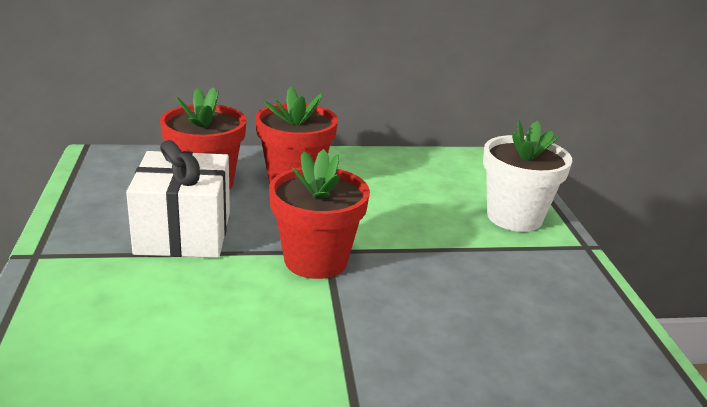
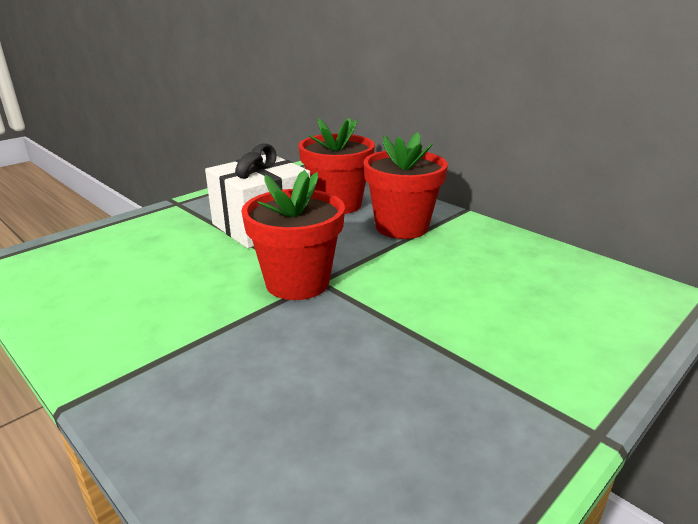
camera: 55 degrees right, 0 degrees up
white flower pot [483,120,572,232] -> none

